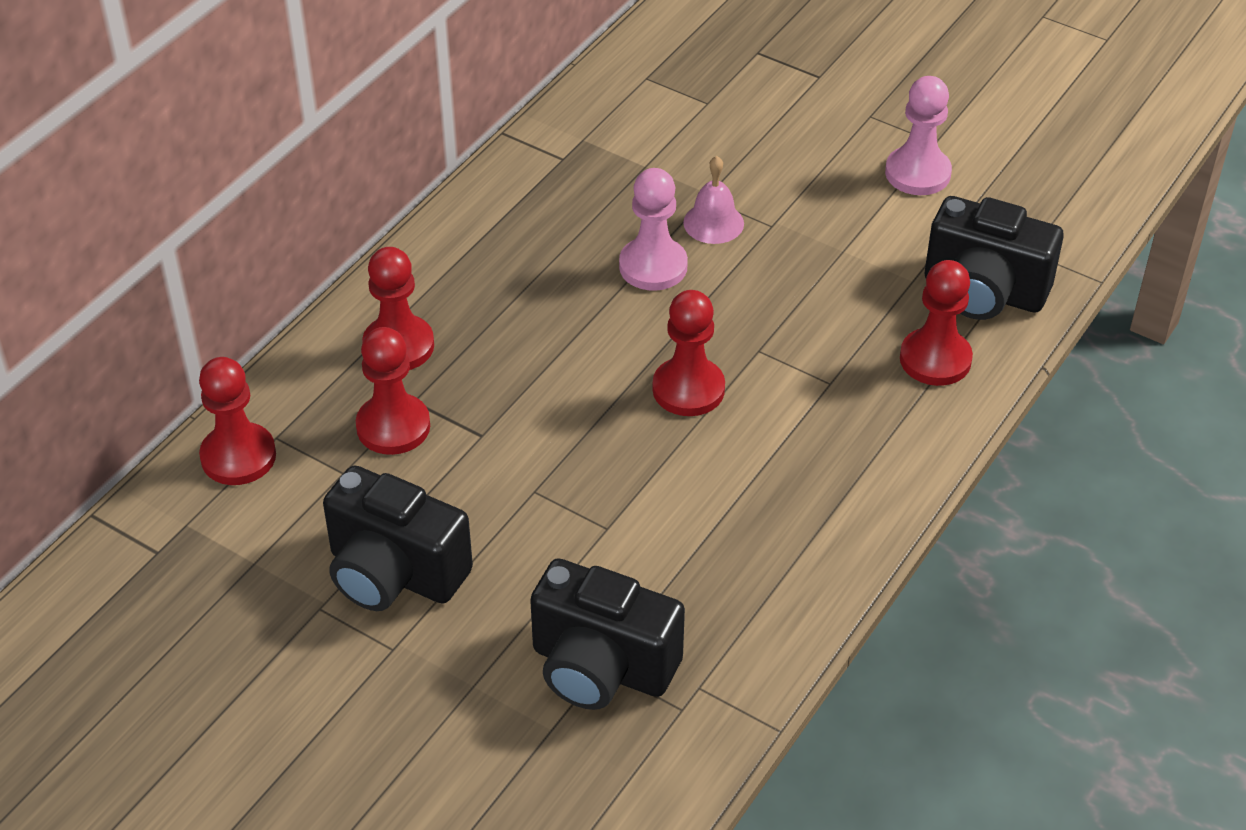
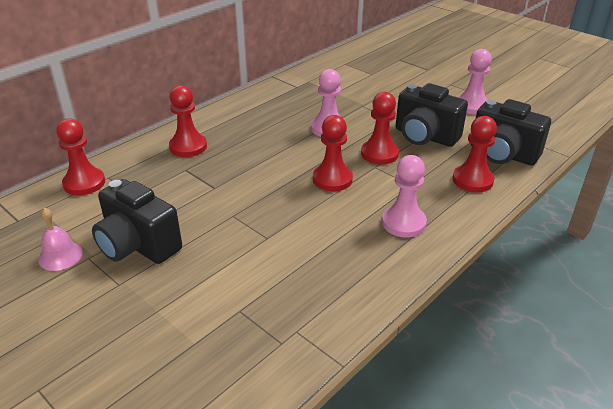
camera: 10 degrees right, 10 degrees down
red pawn [356,327,430,455] -> red pawn moved to [361,92,399,164]
black camera [530,558,685,710] -> black camera moved to [396,83,468,147]
pink bell [683,156,744,244] -> pink bell moved to [38,208,83,271]
none -> pink pawn [382,155,427,238]

